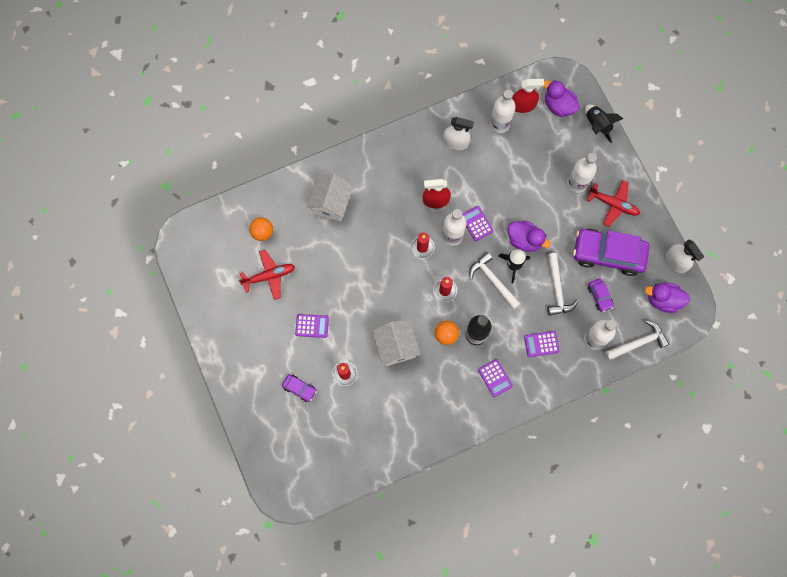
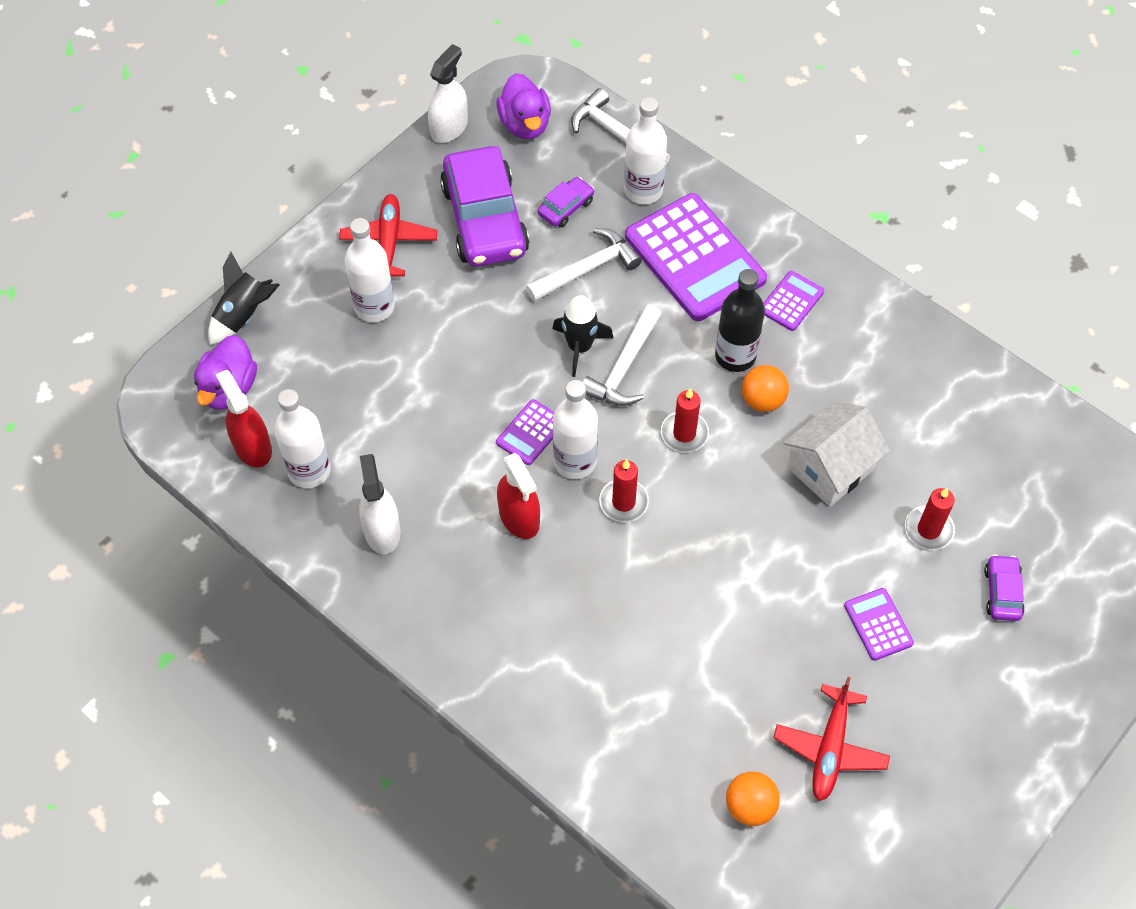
camera: 115 degrees left, 15 degrees down
red plane [239,250,295,300] -> red plane turned 120 degrees counterclockwise [773,677,890,801]
white house [307,174,353,222] -> none
purple duck [508,220,551,252] -> none
purple calculator [524,331,559,357] -> purple calculator [625,193,767,321], size x2.18

